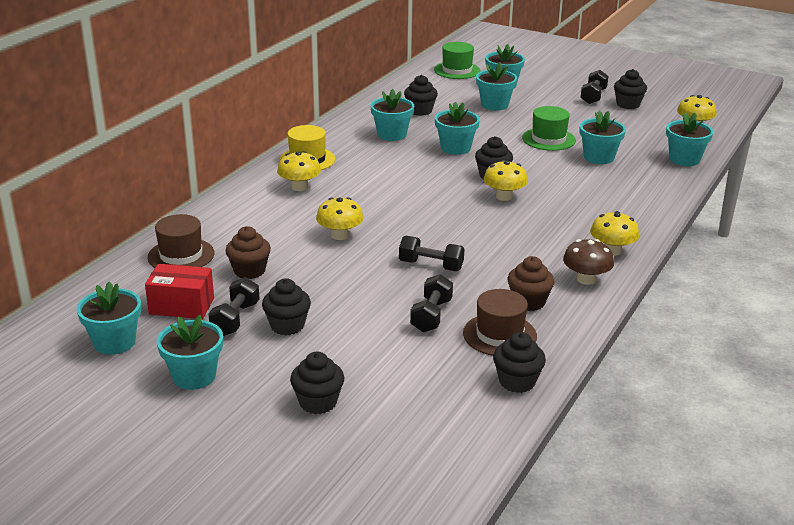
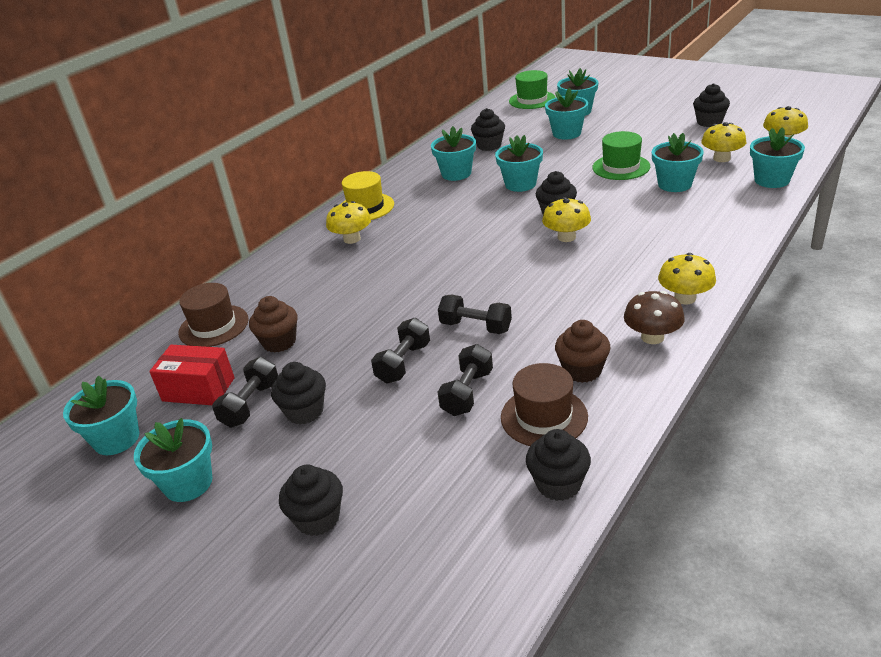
camera: 10 degrees right, 5 degrees up
yellow mushroom [316,197,364,240] -> yellow mushroom moved to [701,122,746,162]
black dumbbell [581,70,608,104] -> black dumbbell moved to [371,318,430,384]

